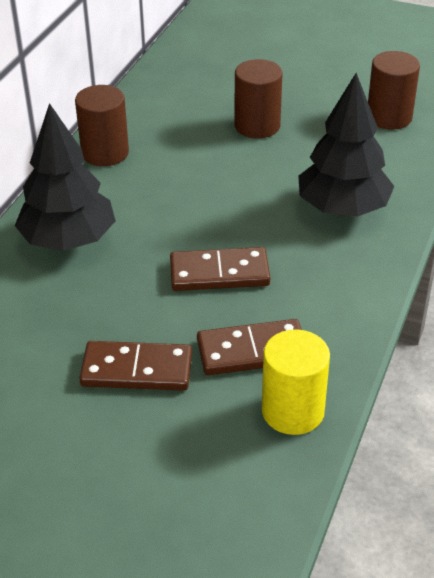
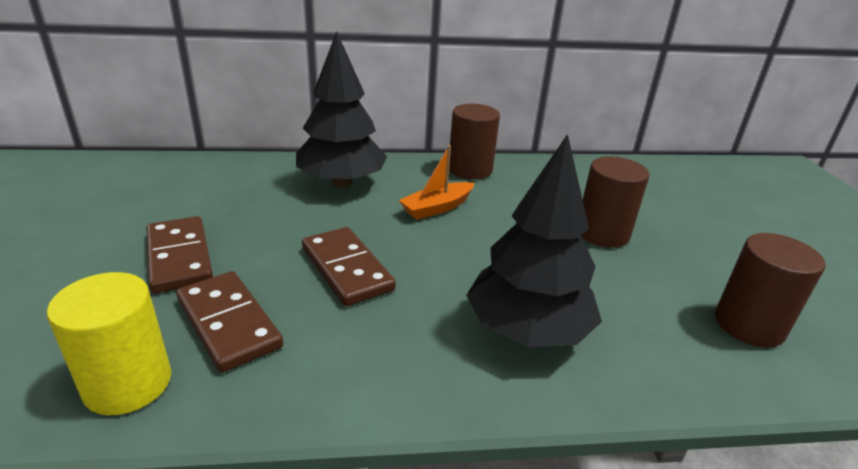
camera: 60 degrees right, 10 degrees down
none -> orange boat [399,145,475,220]

